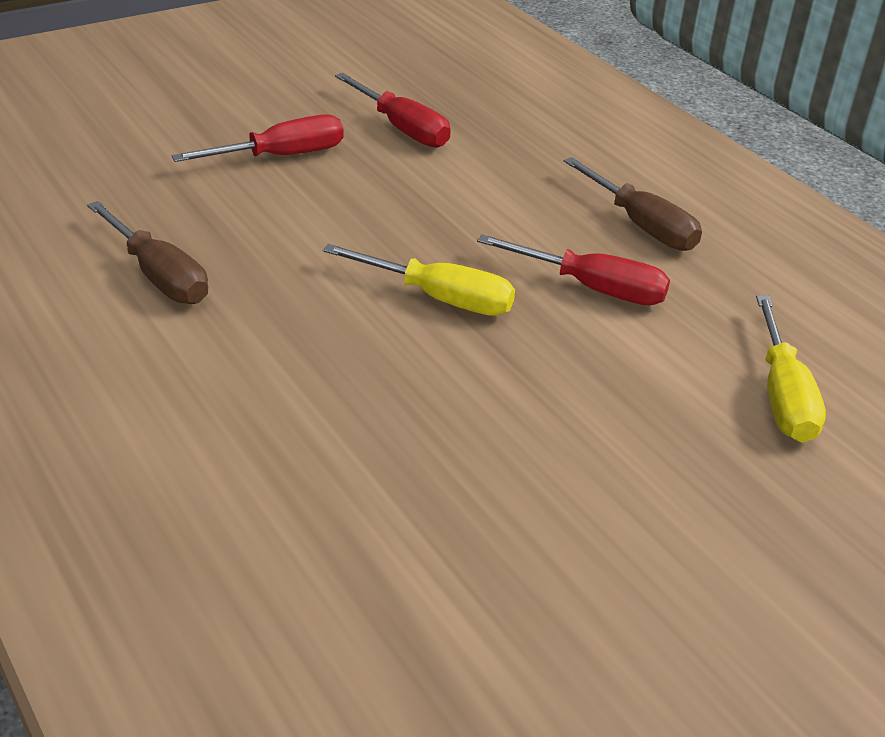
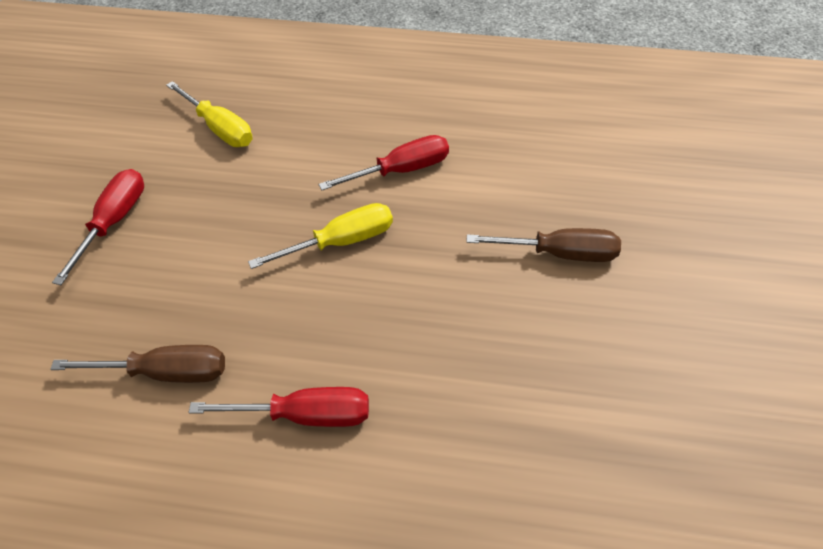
camera: 45 degrees left, 15 degrees up
red screwdriver [335,73,451,148] -> red screwdriver moved to [188,387,369,427]
brown screwdriver [564,157,702,251] -> brown screwdriver moved to [467,228,621,262]
yellow screwdriver [756,295,826,443] -> yellow screwdriver moved to [166,81,253,147]

